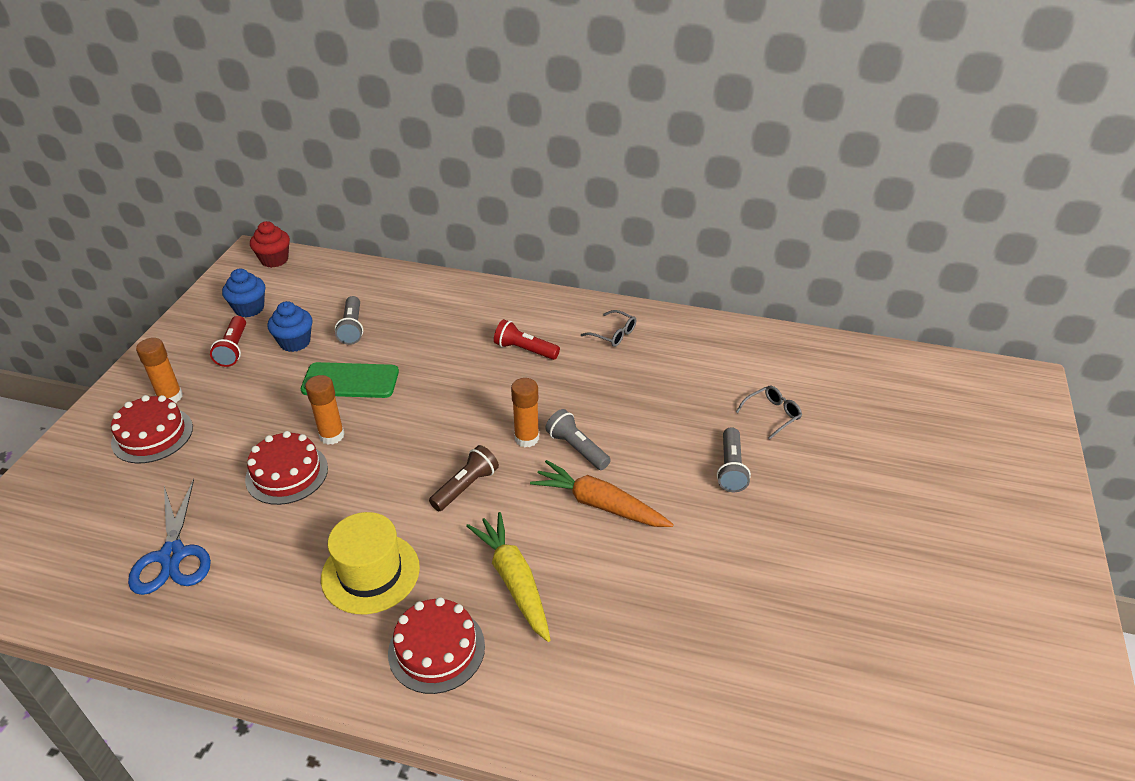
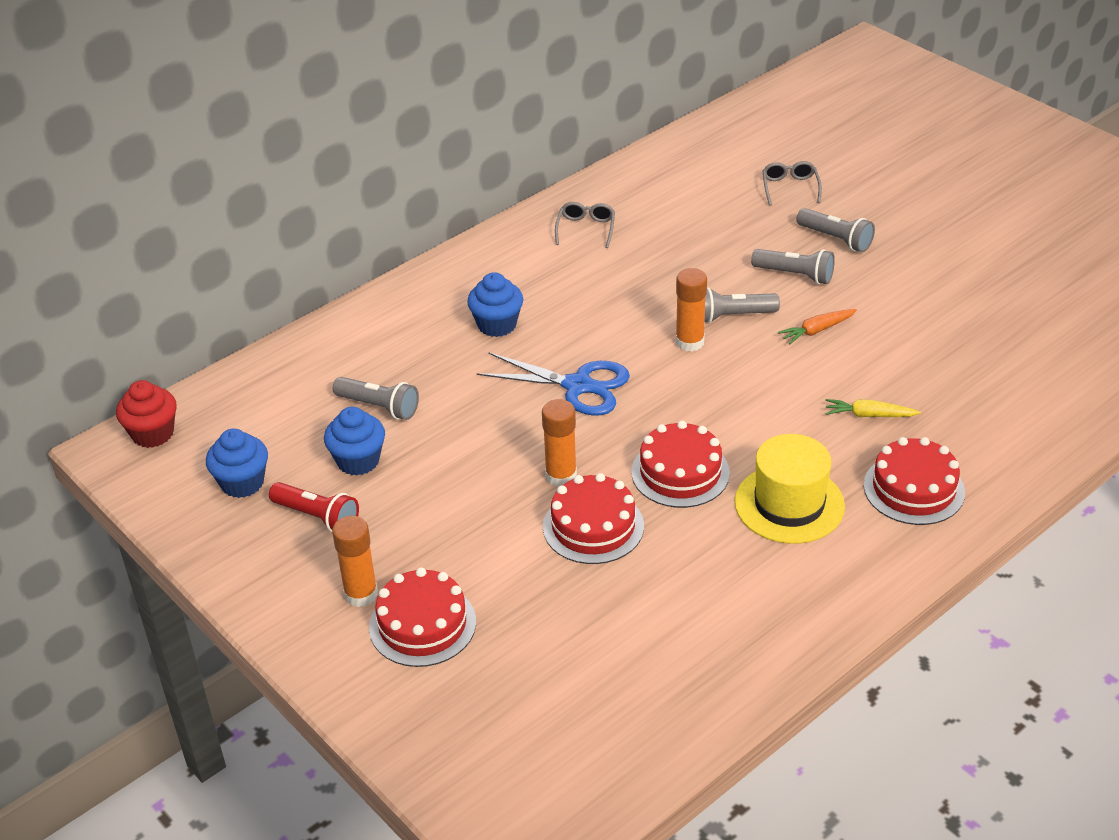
camera: 55 degrees left, 0 degrees up
blue scissors [128,479,211,595] -> blue scissors moved to [477,352,630,416]
green phone [301,362,399,398] -> none
brown flashlight [429,445,499,511] -> none
yellow carrot [466,512,551,642] -> yellow carrot [825,399,921,417], size x0.55
red flashlight [494,319,560,360] -> none
orange carrot [530,460,674,527] -> orange carrot [778,309,857,344], size x0.55
grey glasses [581,310,636,347] -> grey glasses turned 60 degrees counterclockwise [555,202,615,248]
none -> blue cupcake [467,272,523,337]
none -> red cake [632,421,730,508]
none -> grey flashlight [751,249,835,284]

